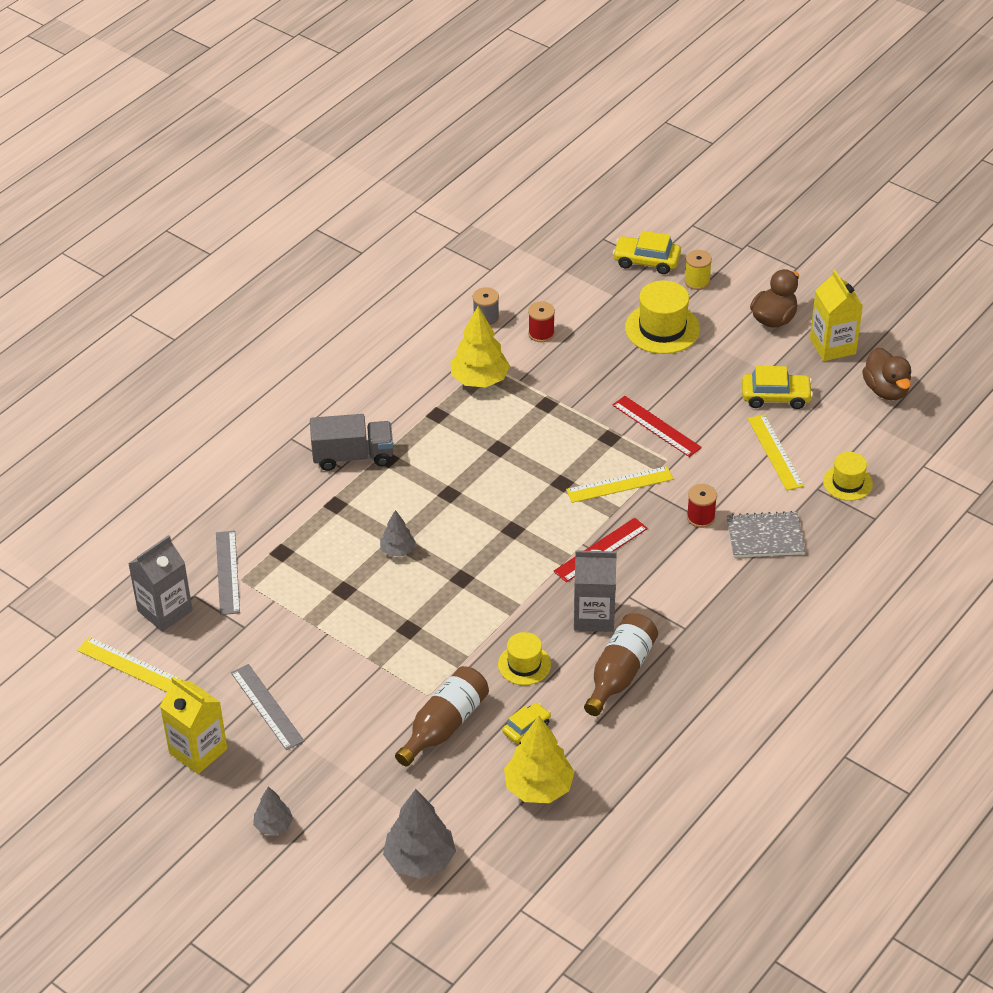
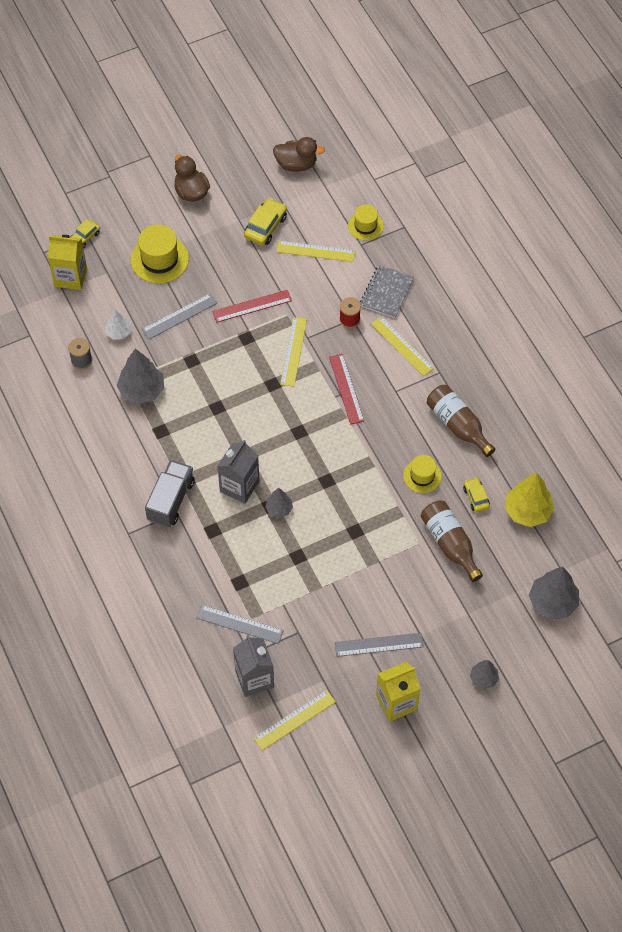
camera: 65 degrees left, 15 degrees up
yellow tree [451,306,510,387] -> grey tree [117,348,164,404]
red spool [528,301,555,342] -> white tree [105,309,131,340]
grey carton [574,550,617,632] -> grey carton moved to [217,440,259,504]
yellow car [613,231,681,274] -> yellow car [71,220,100,248], size x0.63
yellow spool [684,250,712,290] -> none
yellow carton [810,270,863,361] -> yellow carton moved to [48,235,87,290]
none -> grey ruler [142,294,217,339]
none -> yellow ruler [371,317,434,376]

